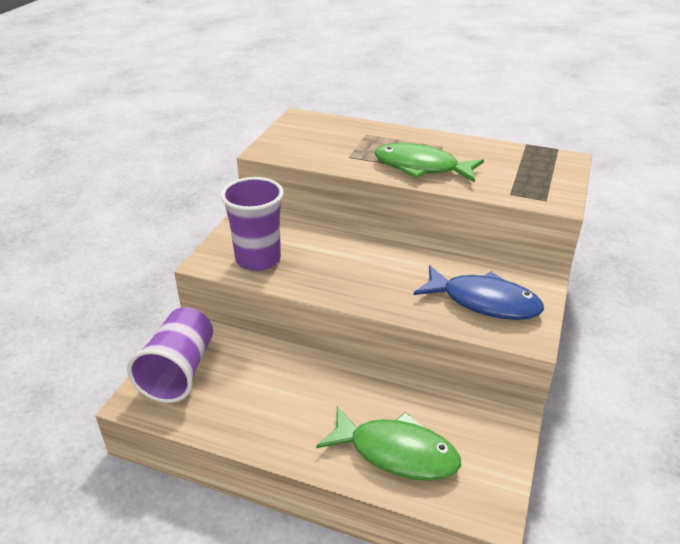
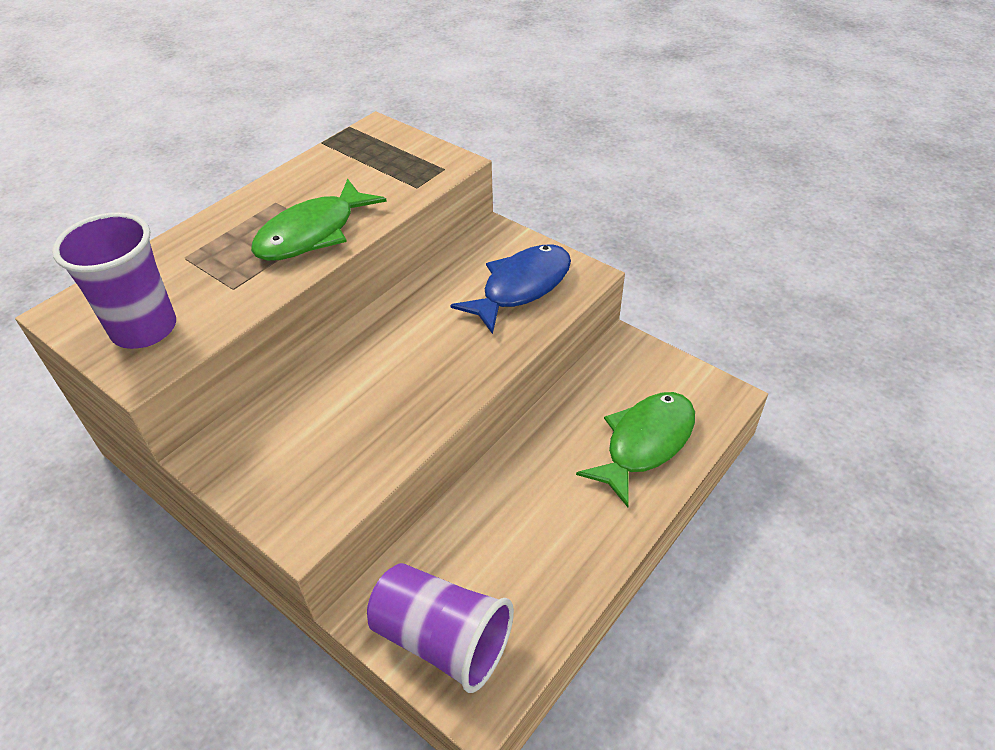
camera: 70 degrees left, 10 degrees up
purple cup [221,177,284,271] -> purple cup moved to [52,212,176,349]

